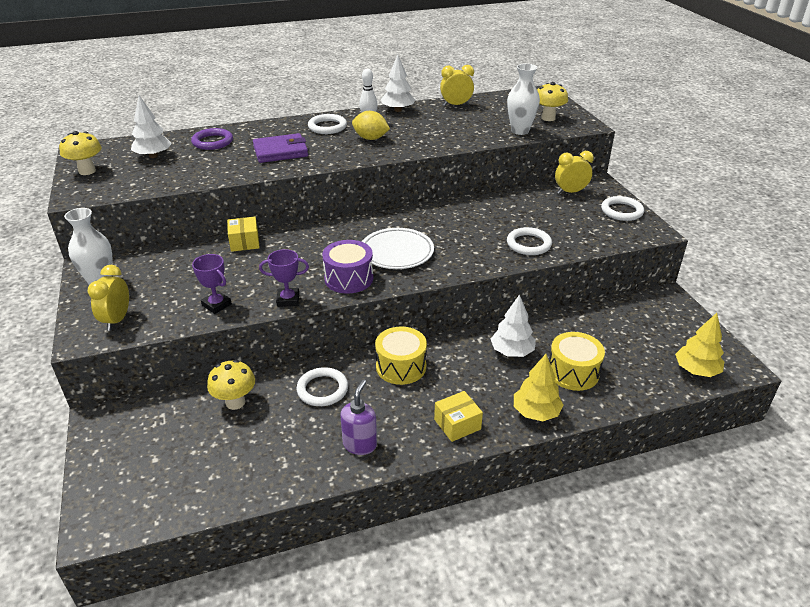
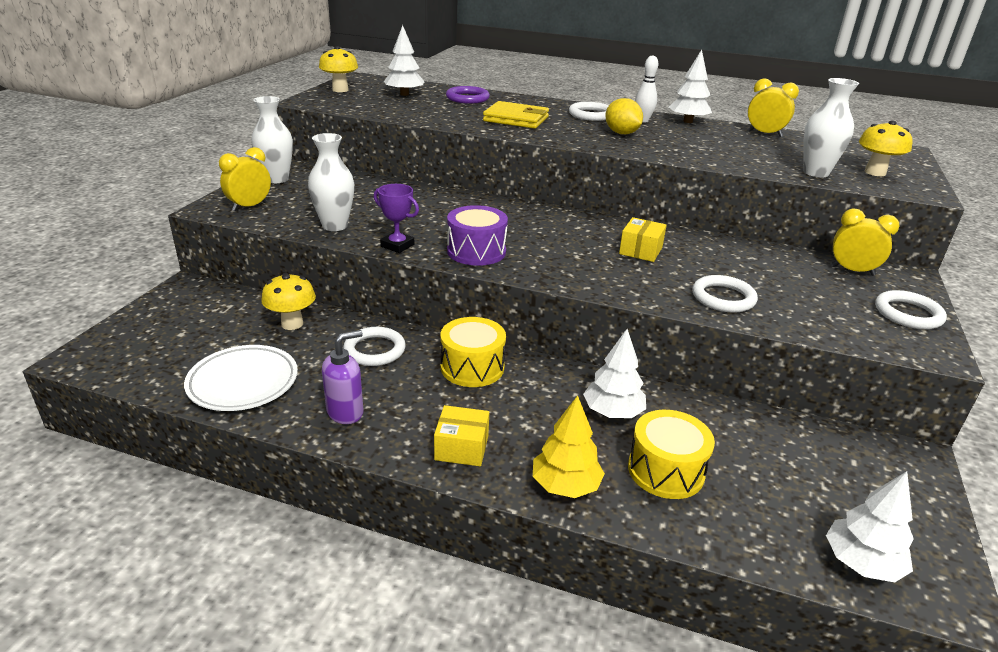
camera: 35 degrees right, 5 degrees down
purple trophy [192,254,232,314] -> white vase [308,133,354,231]
yellow box [227,217,260,252] -> yellow box moved to [619,217,667,262]
purple wallet [253,133,308,163] -> yellow wallet [483,101,549,129]
white plate [362,228,434,269] -> white plate moved to [184,345,298,411]
yellow tree [675,313,724,377] -> white tree [826,471,914,582]

